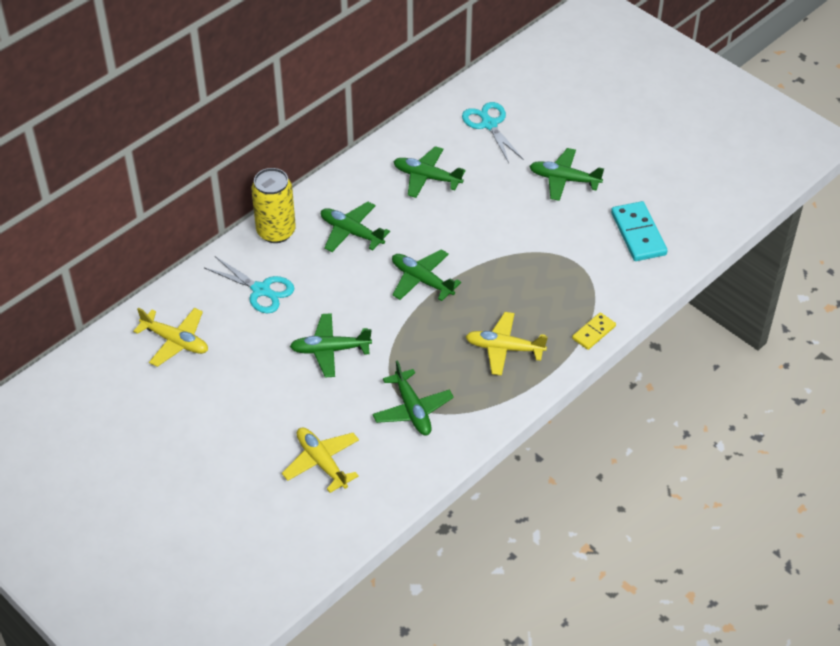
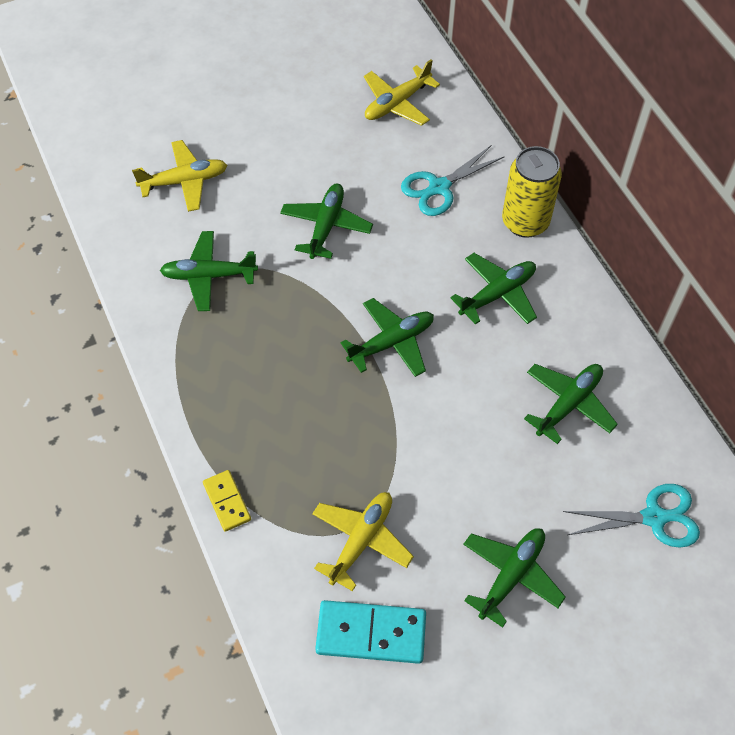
camera: 110 degrees right, 10 degrees up
yellow plane [465,312,548,376] -> yellow plane moved to [312,492,414,591]

